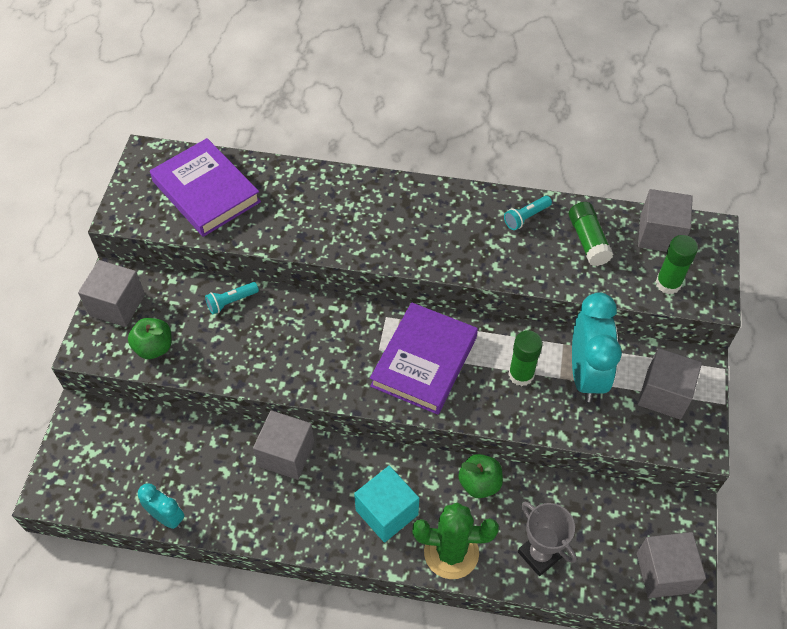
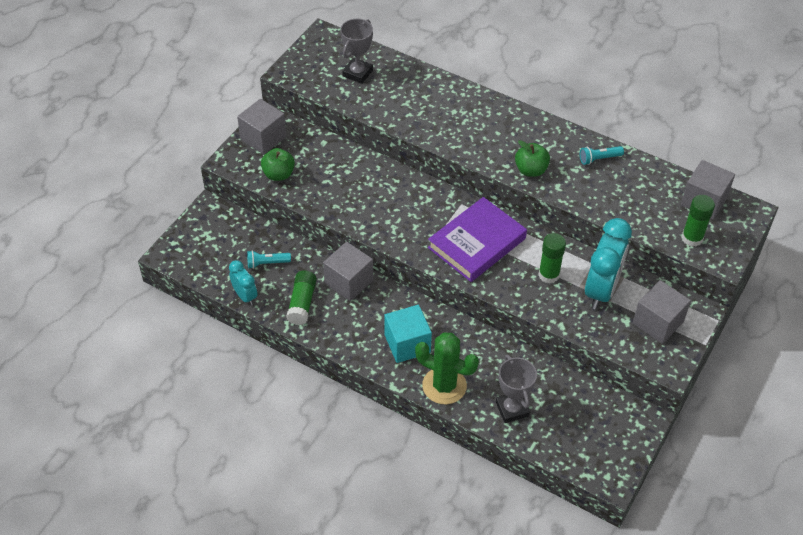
camera: 20 degrees right, 5 degrees down
purple book [150,138,261,237] -> grey trophy [340,19,373,84]
turquoise flashlight [205,282,259,314] -> turquoise flashlight moved to [247,250,291,269]
green apple [458,454,503,498] -> green apple moved to [515,140,550,177]
green glue stick [569,202,613,266] -> green glue stick moved to [286,270,317,325]
grey cube [637,532,706,598] -> none

